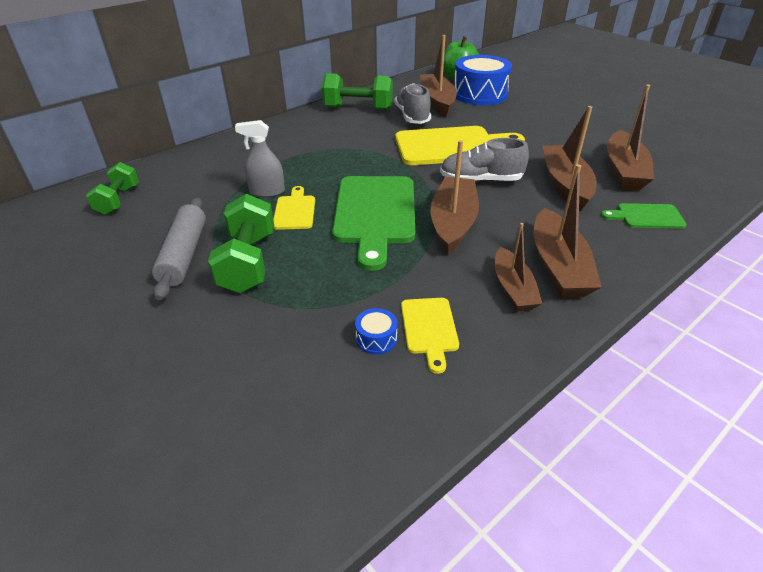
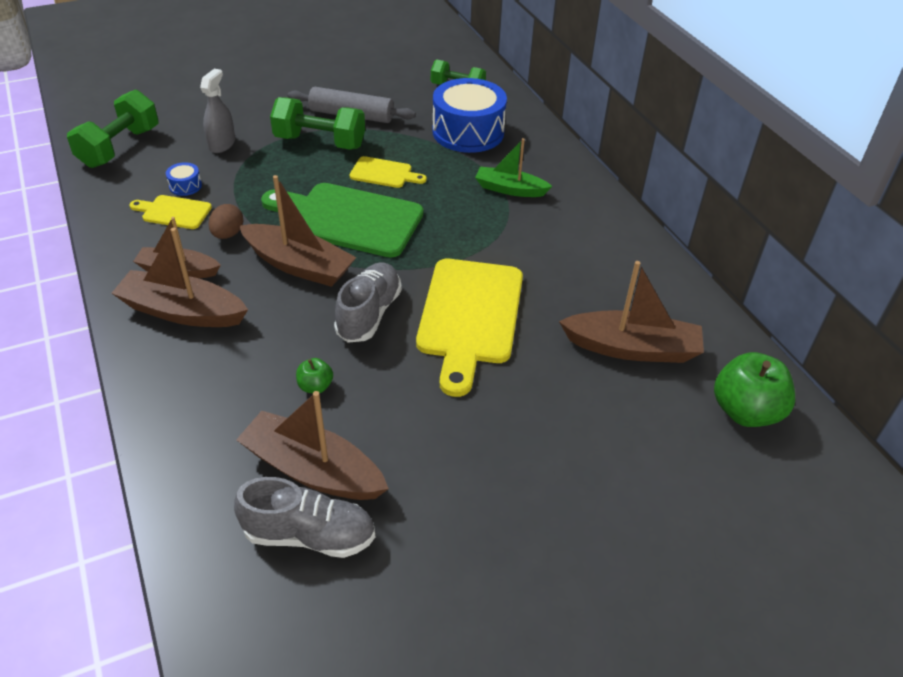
camera: 105 degrees right, 5 degrees up
grey spray bottle [235,120,285,197] -> grey spray bottle moved to [200,69,235,153]
green dumbbell [322,73,393,110] -> green dumbbell moved to [67,89,159,168]
grey shoe [395,83,431,124] -> grey shoe moved to [234,477,375,558]
blue drum [455,55,512,105] -> blue drum moved to [433,78,507,153]
brown boat [542,106,596,211] -> green apple [296,358,333,393]
green cutting board [601,203,687,229] -> none
none -> brown egg [208,204,243,239]
none -> green boat [475,138,552,197]

